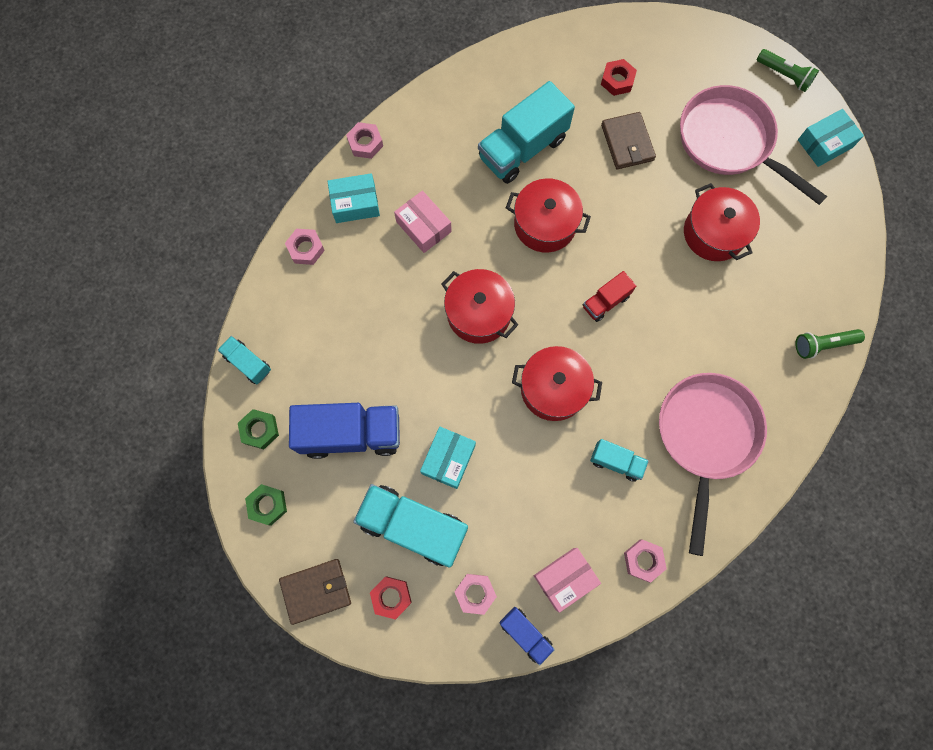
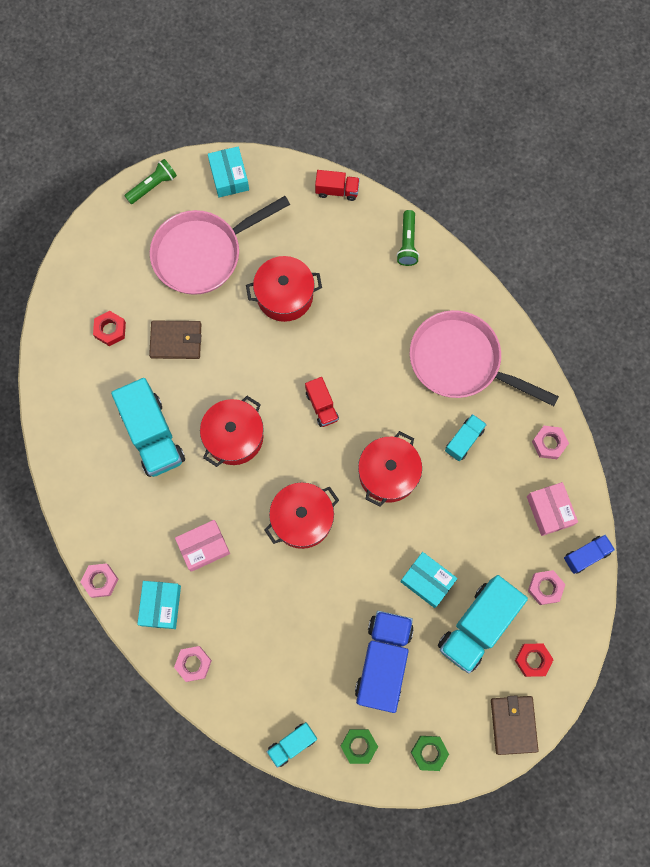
camera: 75 degrees left, 0 degrees up
none -> red truck [315,170,360,201]

